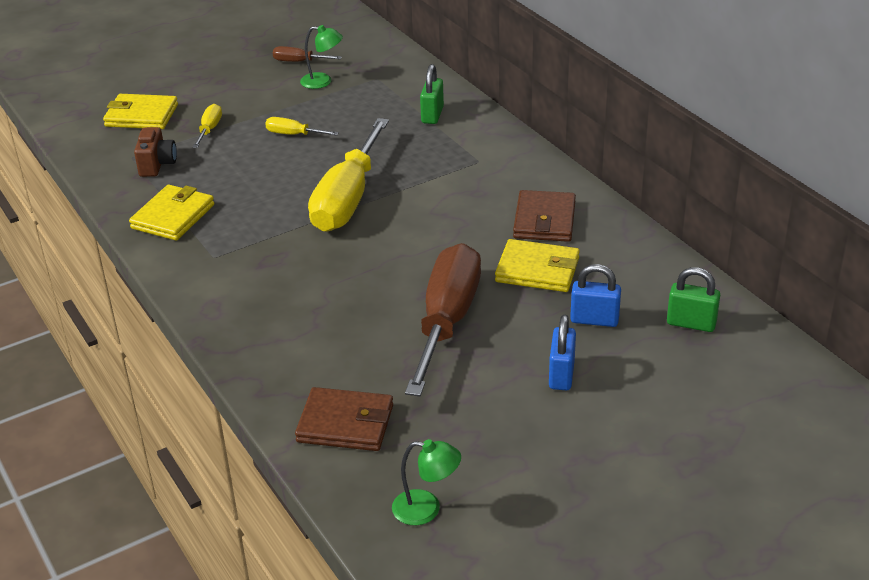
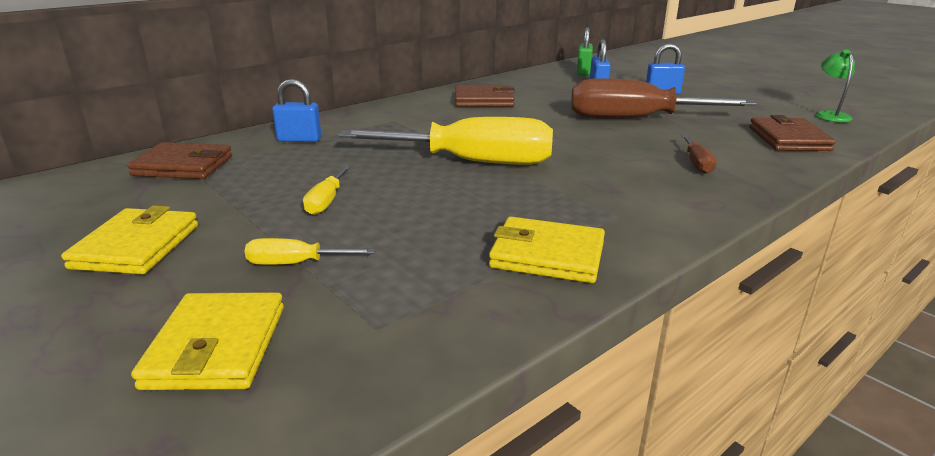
camera: 100 degrees left, 10 degrees down
brown camera [134,127,177,177] -> none
brown screwdriver [273,46,342,62] -> brown screwdriver moved to [681,134,717,174]
green lamp [300,25,343,89] -> none
green padlock [420,64,444,124] -> blue padlock [272,79,321,142]
yellow wallet [495,239,580,292] -> yellow wallet moved to [61,205,198,274]
none -> brown wallet [127,142,232,179]

